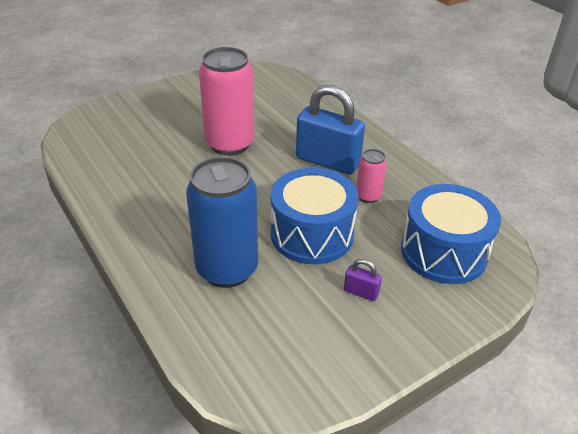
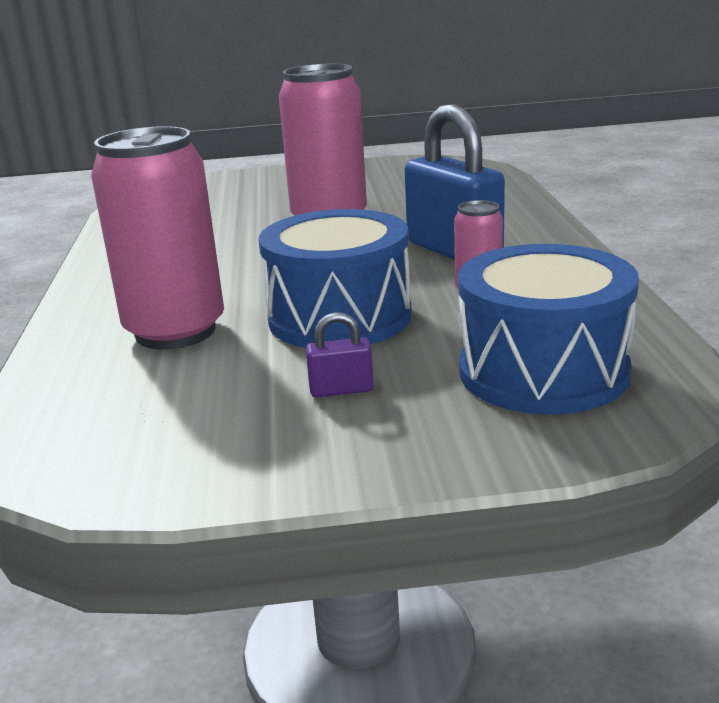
camera: 30 degrees right, 15 degrees down
blue can [186,157,258,288] -> pink can [91,126,224,350]
purple padlock [344,259,382,301] -> purple padlock turned 60 degrees counterclockwise [306,312,374,397]

